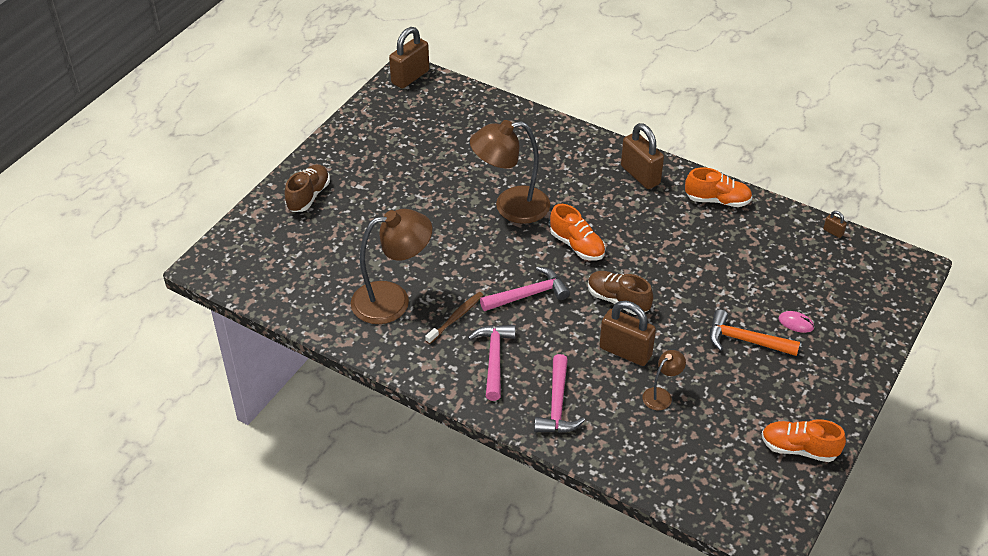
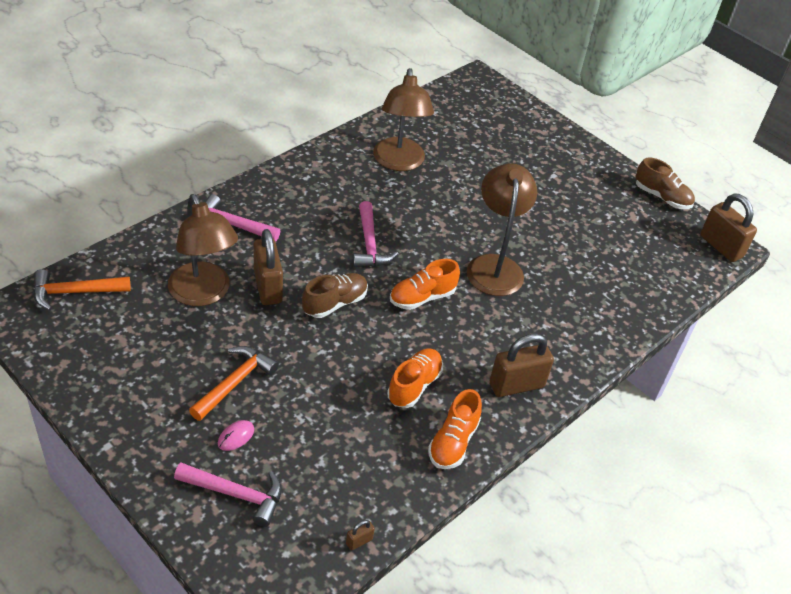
camera: 100 degrees right, 0 degrees up
brown shoe [285,164,330,212] -> brown shoe moved to [635,157,695,209]
brown toothbrush [425,292,483,344] -> none
pink hammer [468,325,516,401] -> pink hammer moved to [174,463,282,527]
brown padlock [600,301,656,366] -> brown padlock turned 60 degrees counterclockwise [253,229,283,305]
brown lamp [642,350,686,410] -> brown lamp [168,194,238,306], size x2.11
orange shoe [762,419,846,462] -> orange shoe moved to [387,349,443,408]
none -> orange hammer [33,269,131,310]

